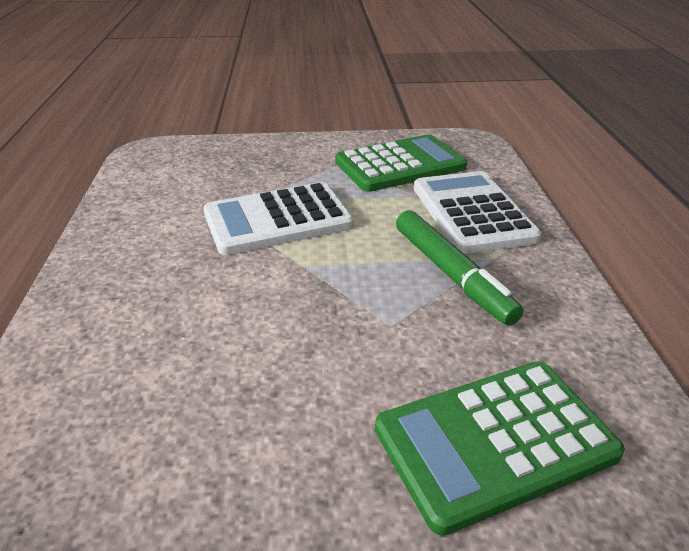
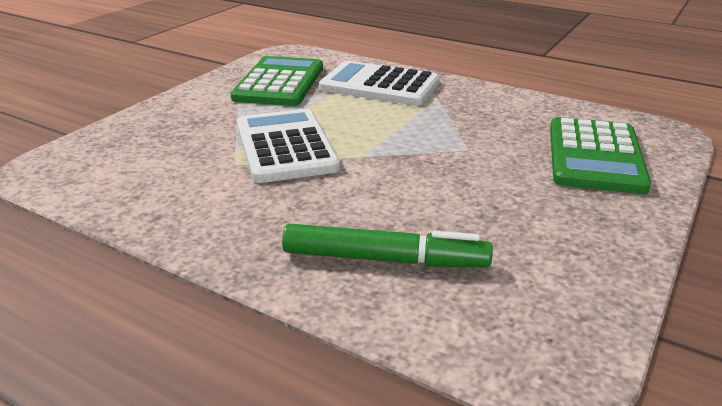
camera: 55 degrees left, 5 degrees down
white calculator [204,182,354,255] -> white calculator turned 150 degrees clockwise [237,109,340,183]
green marker [396,210,523,326] -> green marker moved to [282,224,493,267]

